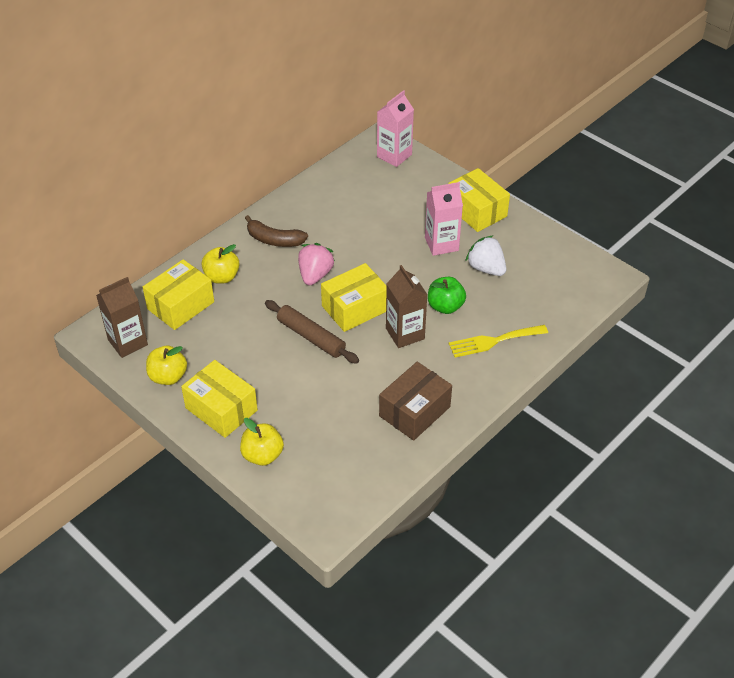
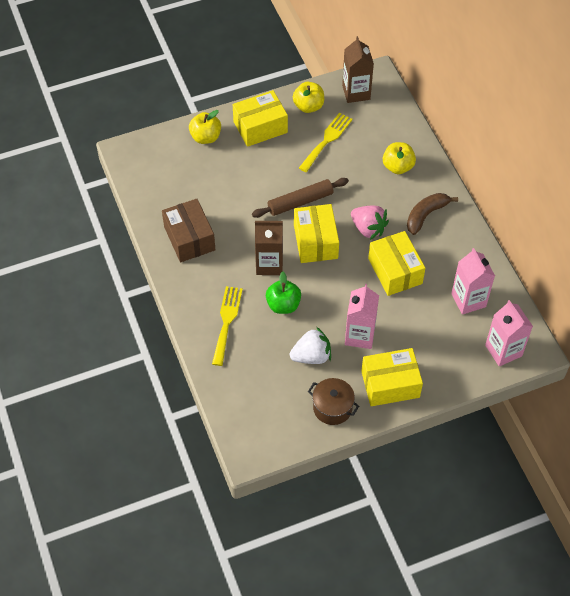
camera: 115 degrees right, 10 degrees up
yellow box [143,259,214,330] -> yellow box moved to [368,231,425,296]
none -> yellow fork [299,112,353,172]
none -> brown pot [308,378,359,425]
none -> pink carton [451,248,495,315]

